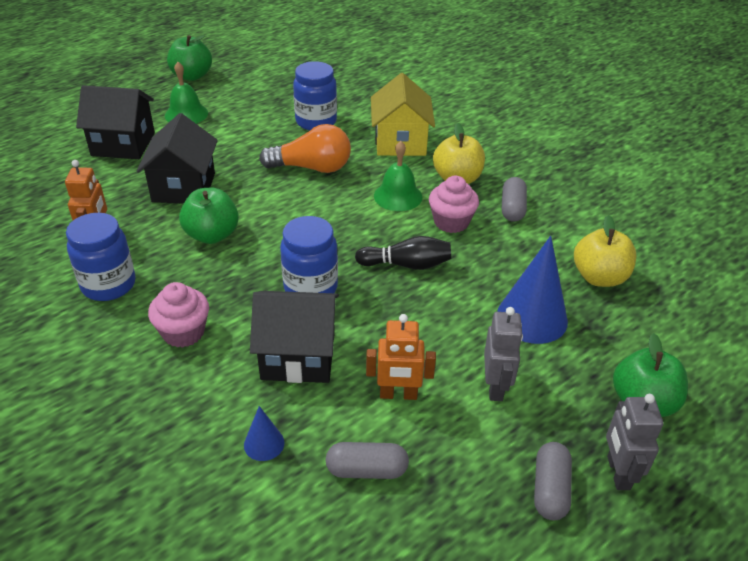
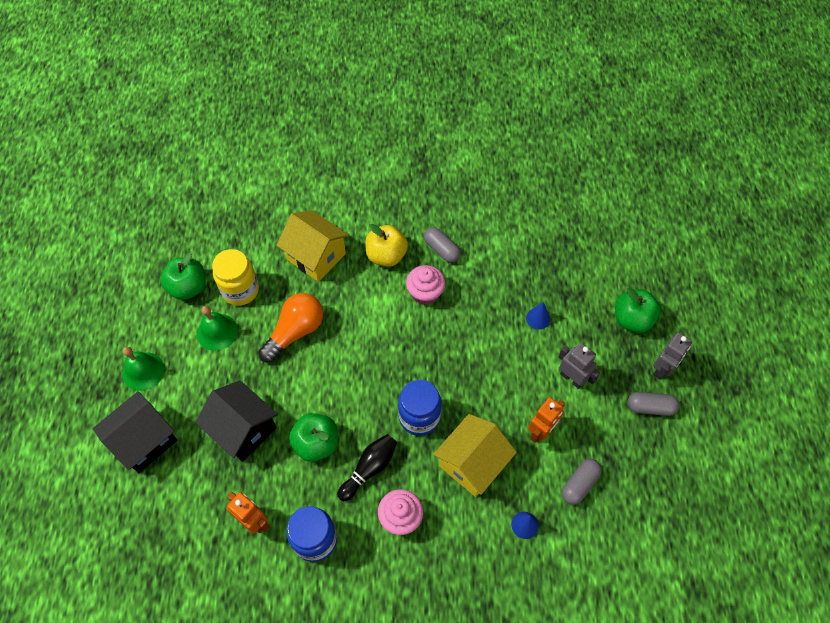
camera: 50 degrees left, 20 degrees up
green apple [167,35,212,81] -> green apple moved to [160,253,206,300]
black house [250,291,339,383] -> yellow house [433,414,517,497]
blue jar [293,61,337,130] -> yellow jar [212,249,259,306]
black bowling pin [355,236,451,270] -> black bowling pin moved to [338,434,397,501]
green bell [374,141,422,211] -> green bell moved to [197,306,238,351]
blue cone [497,236,568,344] -> blue cone [526,302,550,329], size x0.49
grey capsule [534,442,572,520] -> grey capsule turned 45 degrees counterclockwise [628,392,680,416]
yellow apple [574,215,636,287] -> none
grey robot [606,394,663,490] -> grey robot turned 90 degrees counterclockwise [653,332,692,380]

